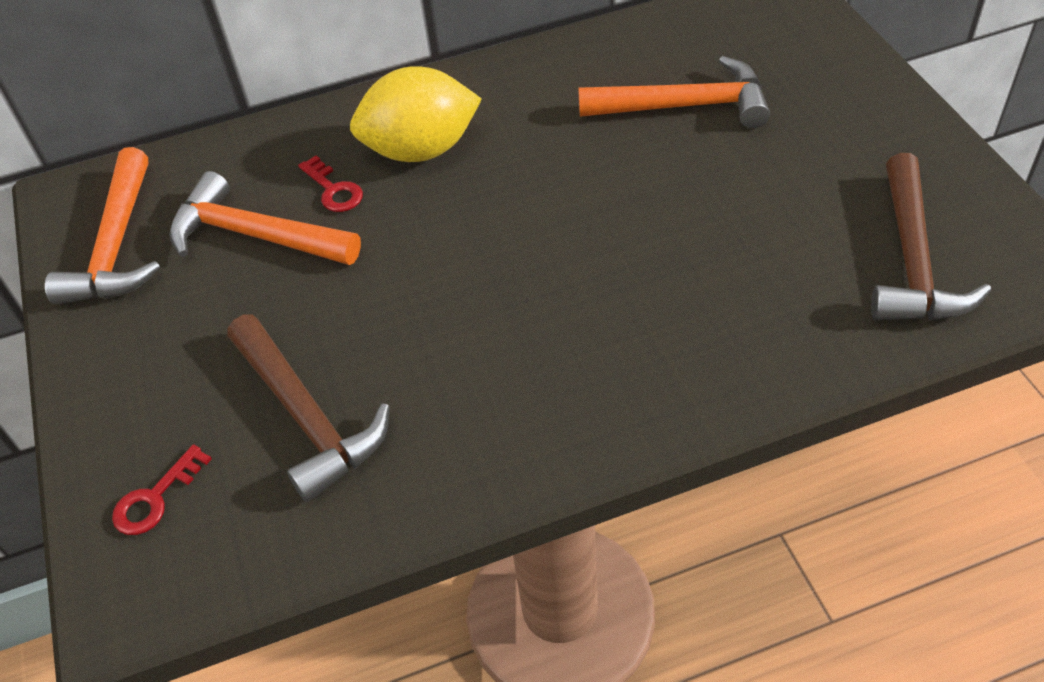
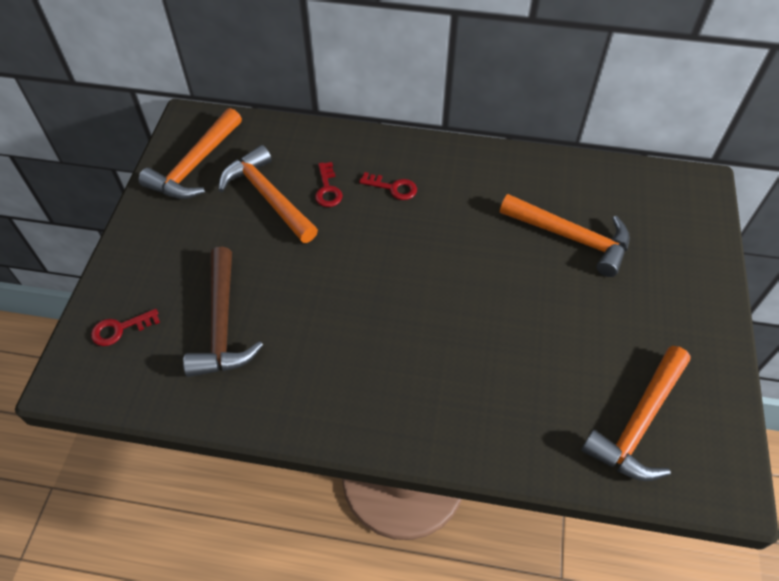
camera: 25 degrees right, 5 degrees up
yellow lemon [350,66,482,162] -> red key [359,172,417,200]
brown hammer [871,153,991,320] -> orange hammer [581,346,691,481]

